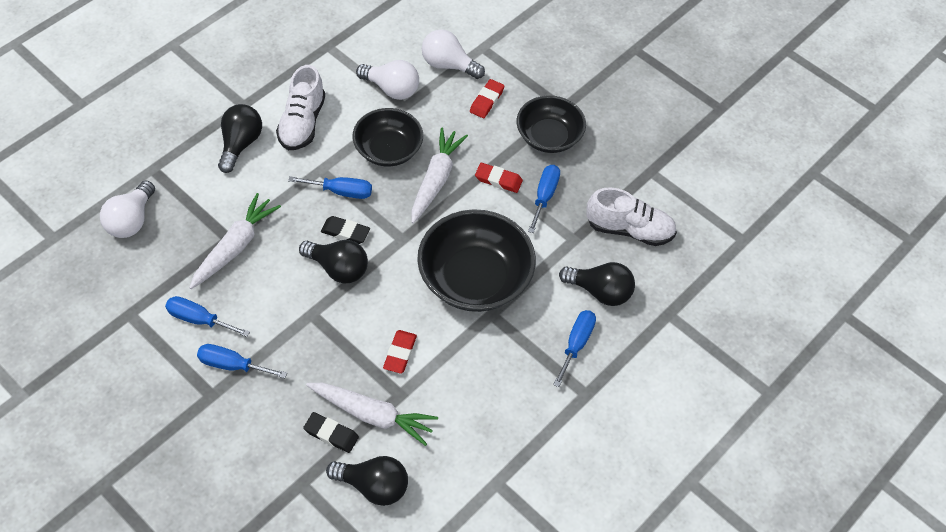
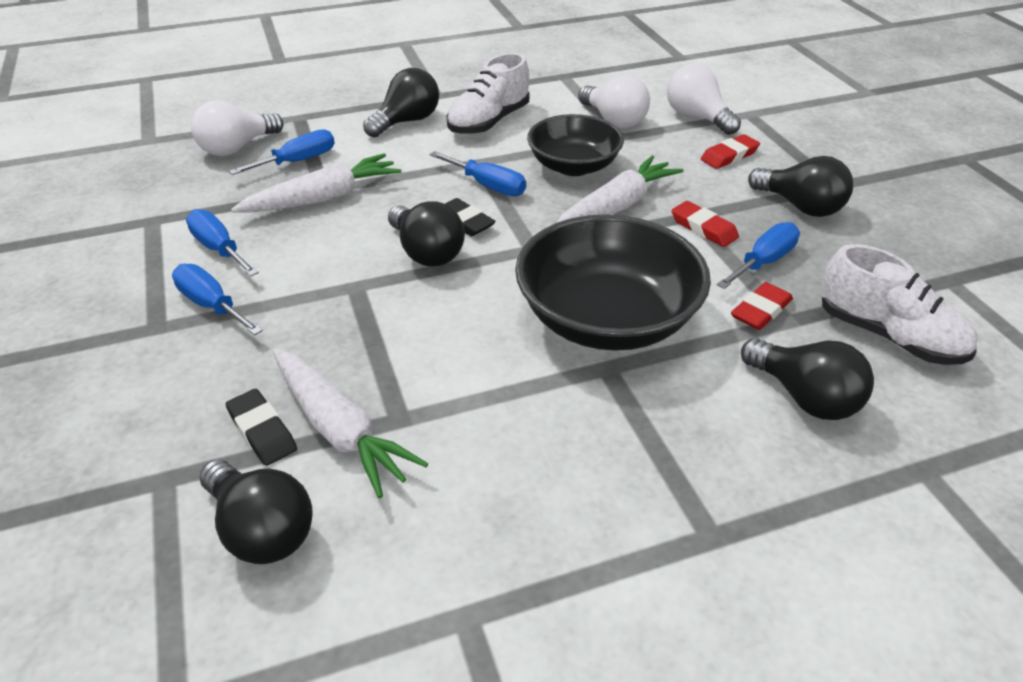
camera: 30 degrees right, 15 degrees down
red eraser [383,330,417,374] -> red eraser moved to [731,282,793,330]
black bowl [517,95,586,153] -> black light bulb [748,156,853,217]
blue screwdriver [553,310,596,387] -> blue screwdriver moved to [229,129,335,175]

